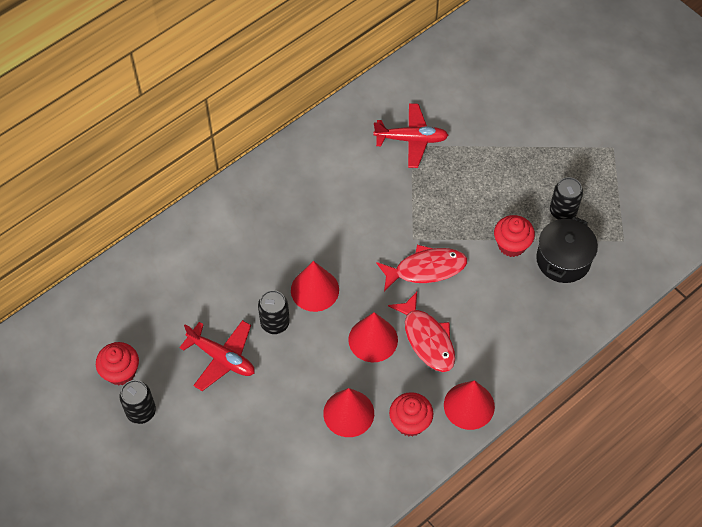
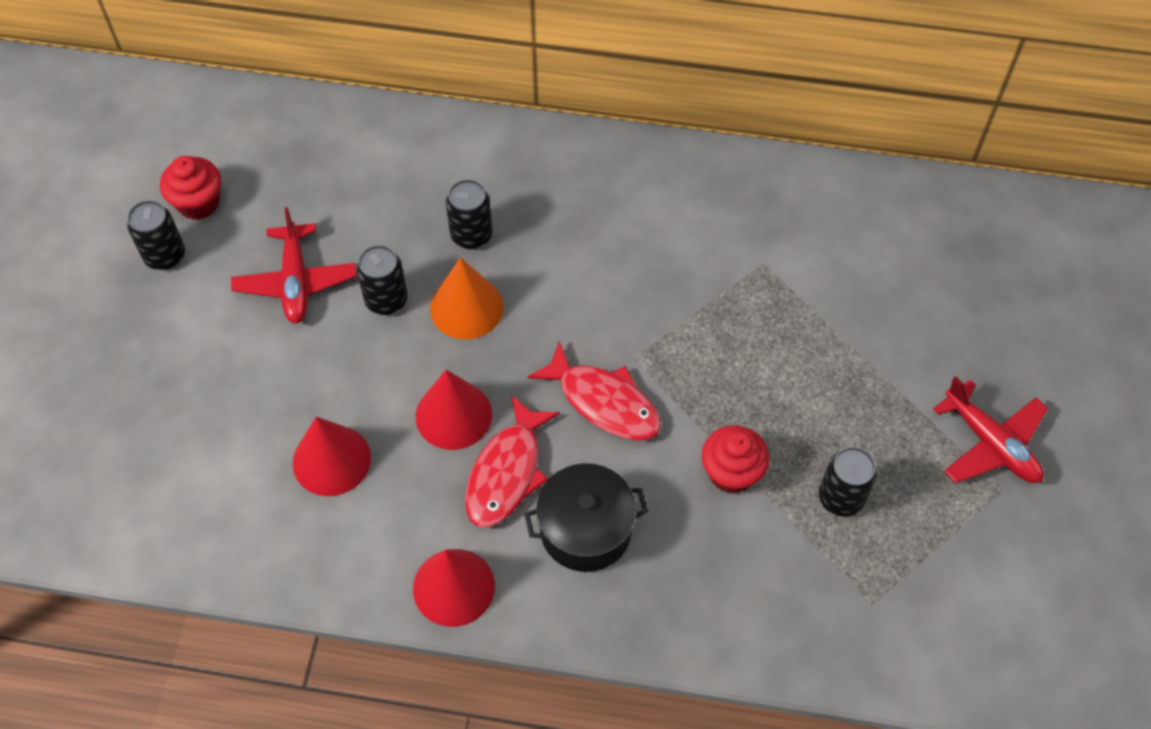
camera: 50 degrees right, 0 degrees up
red cone [291,261,339,312] -> orange cone [430,258,504,339]
red plane [374,103,449,168] -> red plane moved to [933,376,1048,483]
red cupcake [389,392,434,437] -> none
black pot [536,216,598,283] -> black pot moved to [524,463,648,572]
none -> black can [446,179,492,249]

